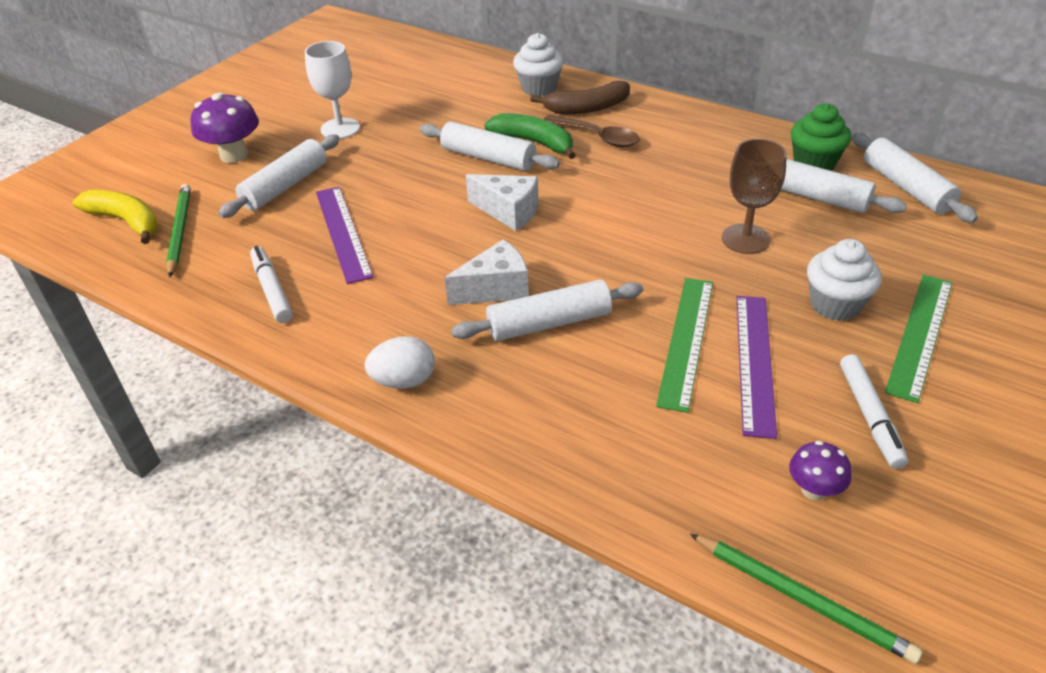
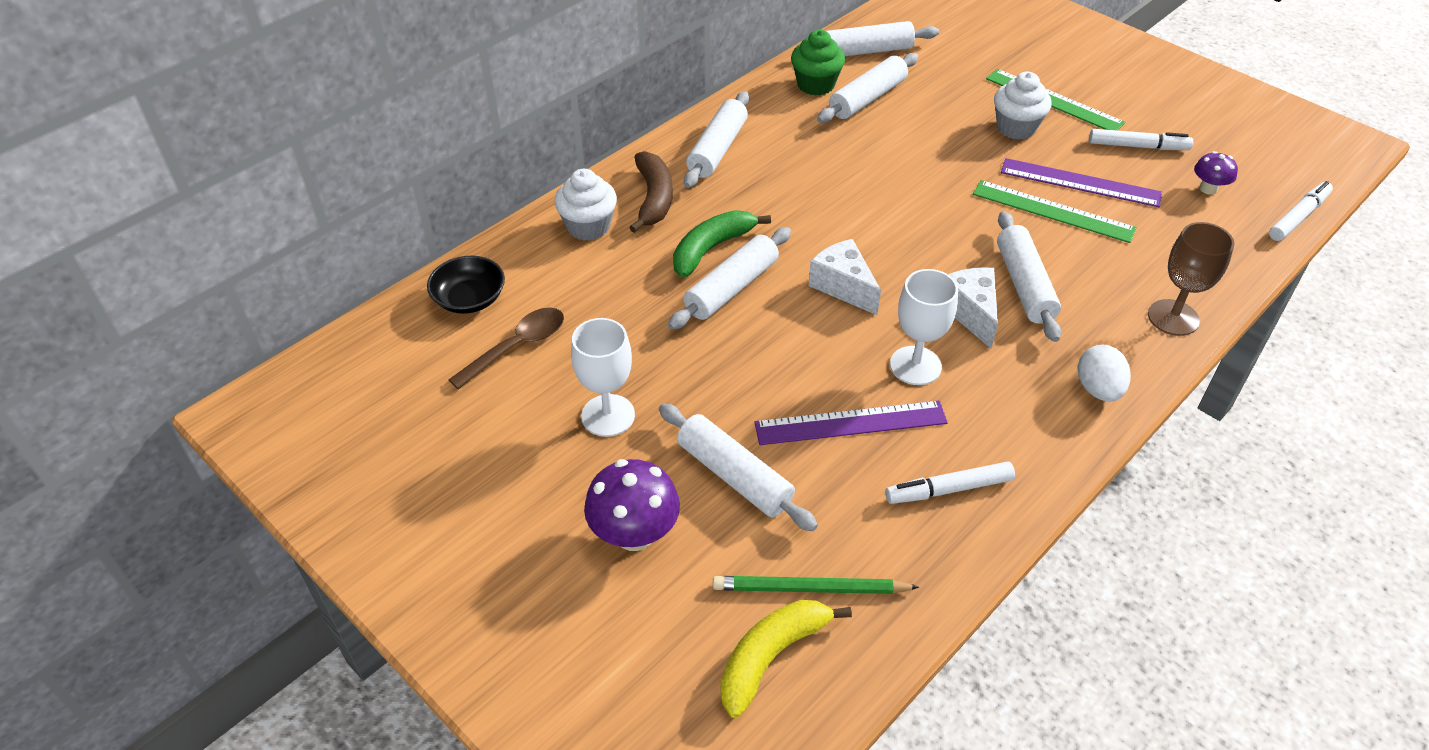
camera: 80 degrees left, 5 degrees up
white cheese [466,174,539,231] -> white cheese turned 75 degrees counterclockwise [808,239,881,315]
brown spoon [544,115,640,147] -> brown spoon moved to [448,307,564,390]
green pencil [690,534,922,664] -> white marker [1269,181,1333,241]
brown goblet [722,139,787,254] -> brown goblet moved to [1148,222,1234,336]
none -> black bowl [427,256,505,314]
none -> white rolling pin [684,91,749,188]
none -> white goblet [890,269,958,385]

